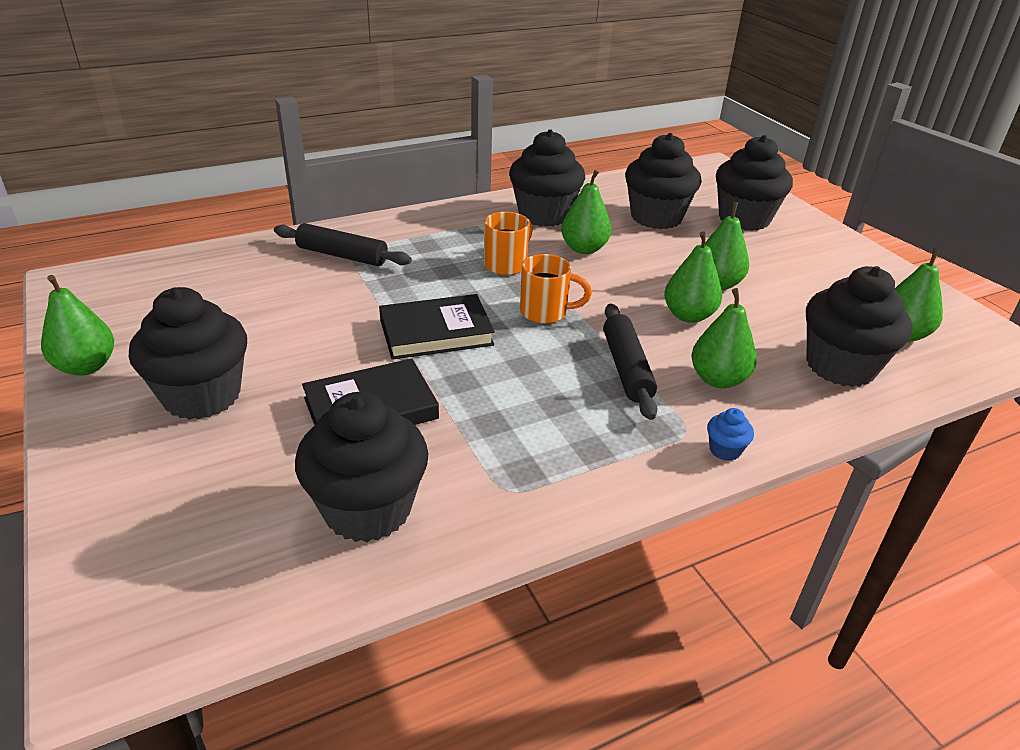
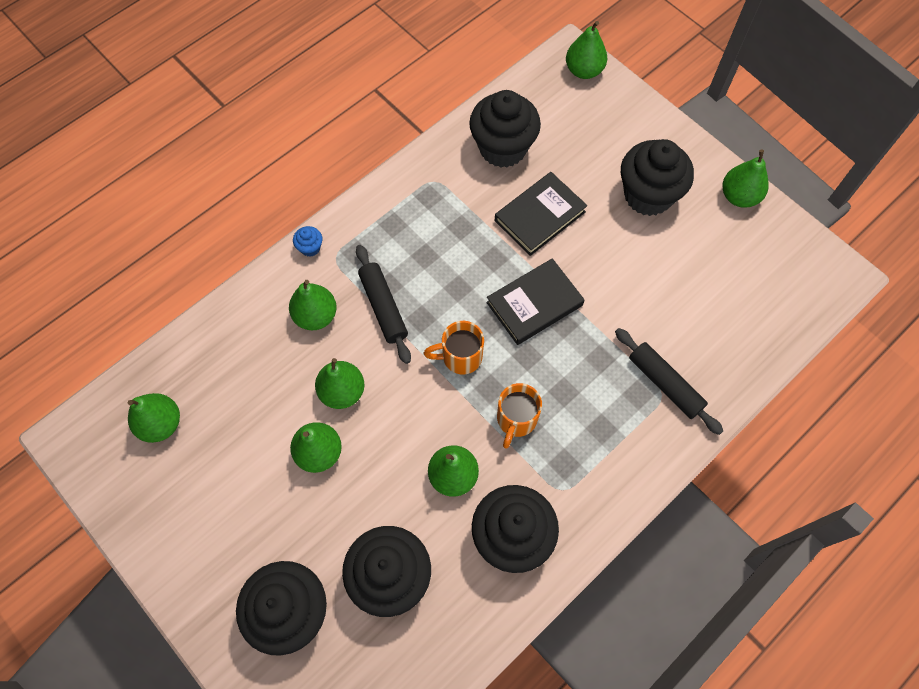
camera: 165 degrees right, 30 degrees up
black rolling pin [274,223,412,266] -> black rolling pin turned 45 degrees clockwise [615,328,723,435]
black cupcake [806,266,912,387] -> none
none -> green pear [566,21,607,79]

